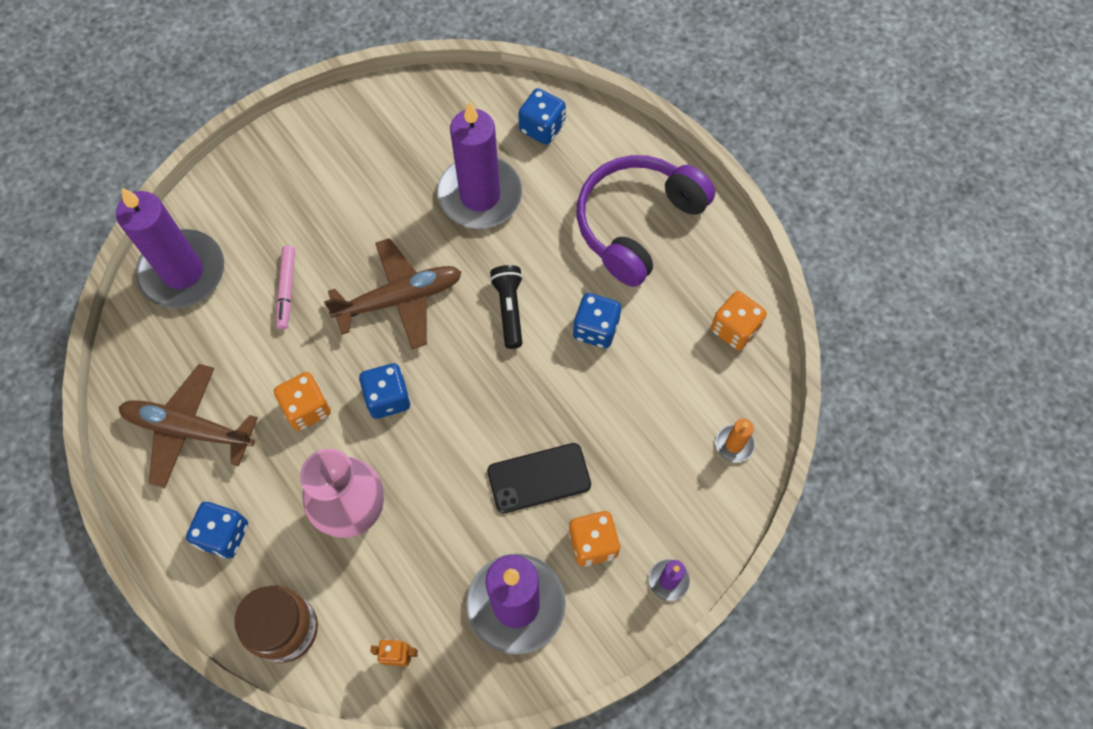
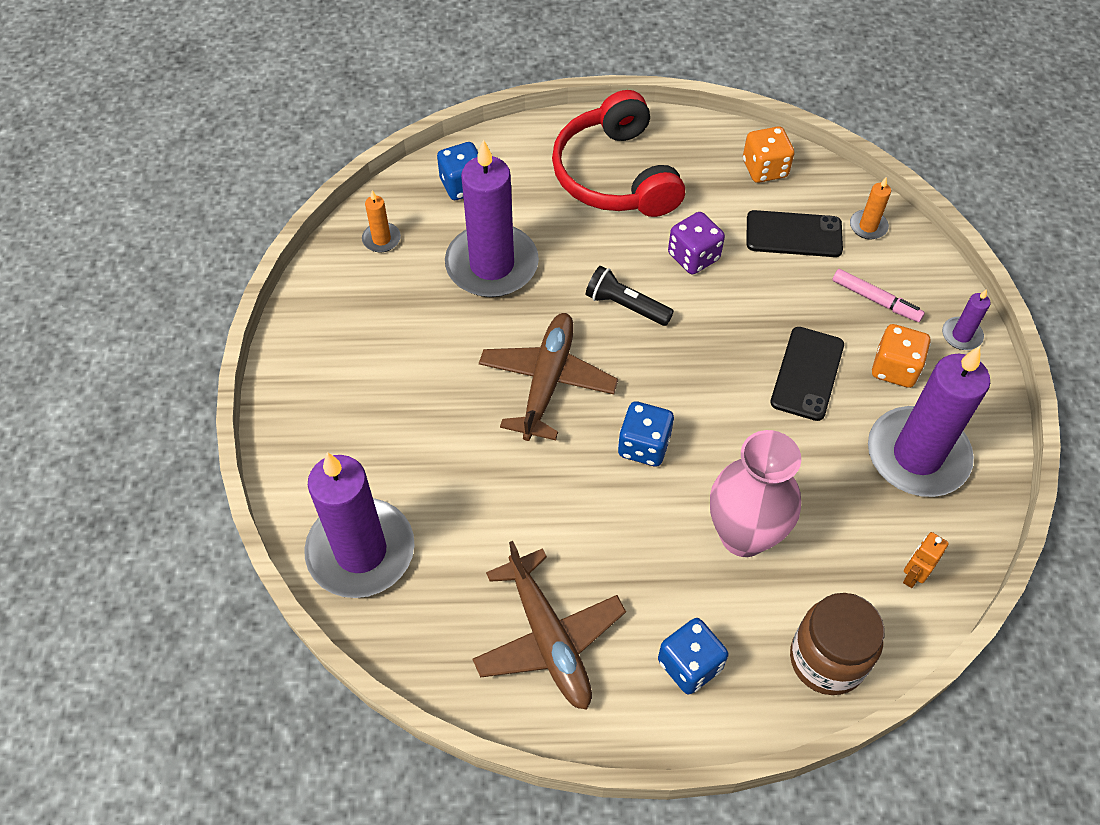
camera: 55 degrees left, 10 degrees down
brown plane [118,364,258,488] -> brown plane turned 75 degrees counterclockwise [472,541,626,710]
orange dice [274,372,331,431] -> none
pink marker [276,245,295,330] -> pink marker moved to [833,269,925,322]
blue dice [573,293,621,348] -> purple dice [668,212,725,274]
purple headphones [577,155,715,287] -> red headphones [552,90,685,217]
none -> orange candle [362,190,401,252]
none -> black phone [746,210,843,257]

